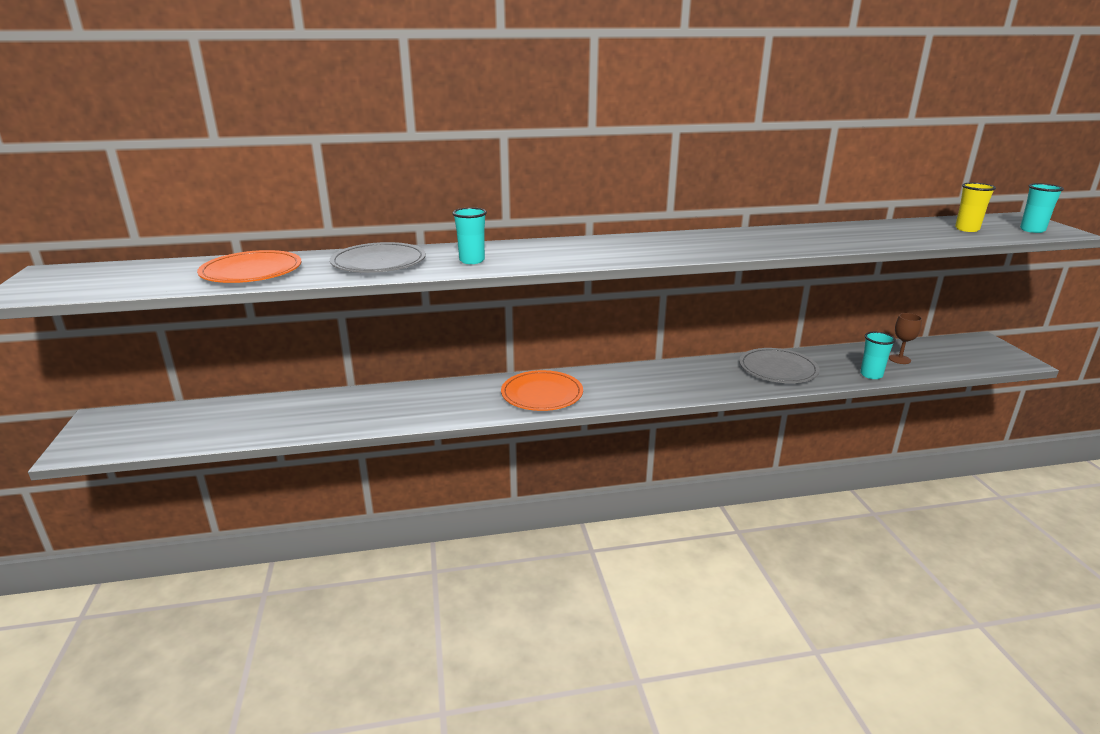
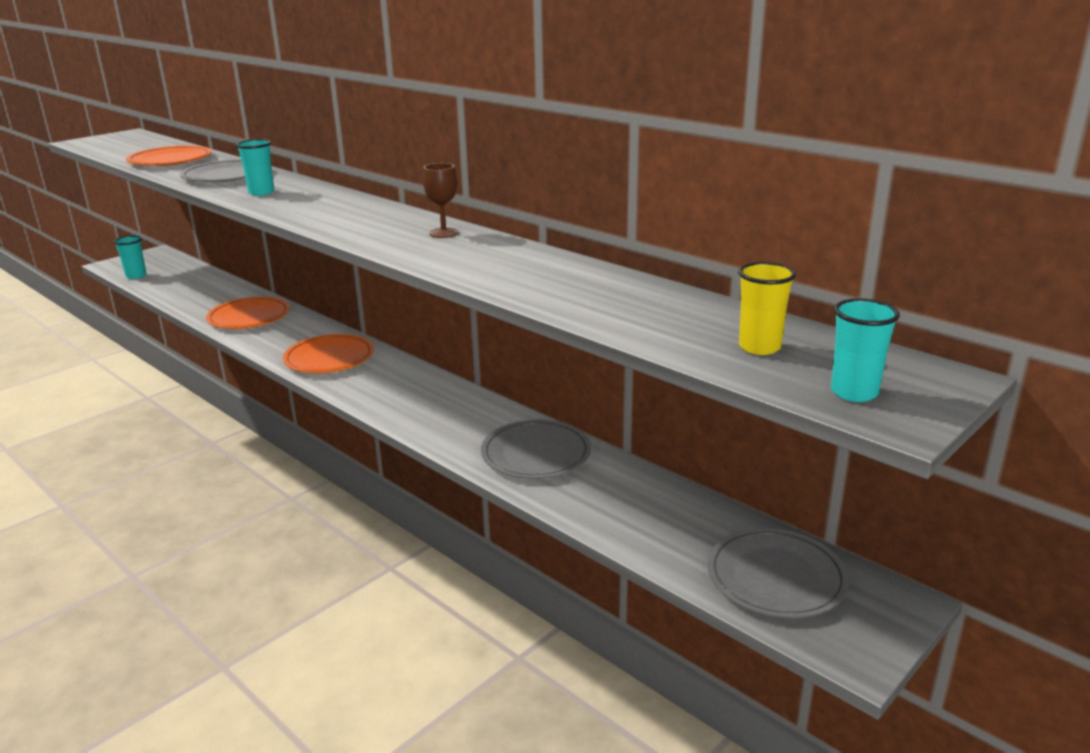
camera: 55 degrees right, 0 degrees up
turquoise cup [860,332,896,379] -> turquoise cup moved to [114,236,146,279]
brown goblet [889,313,922,364] -> brown goblet moved to [423,163,459,238]
none -> orange plate [206,297,290,329]
none -> grey plate [708,528,849,618]

